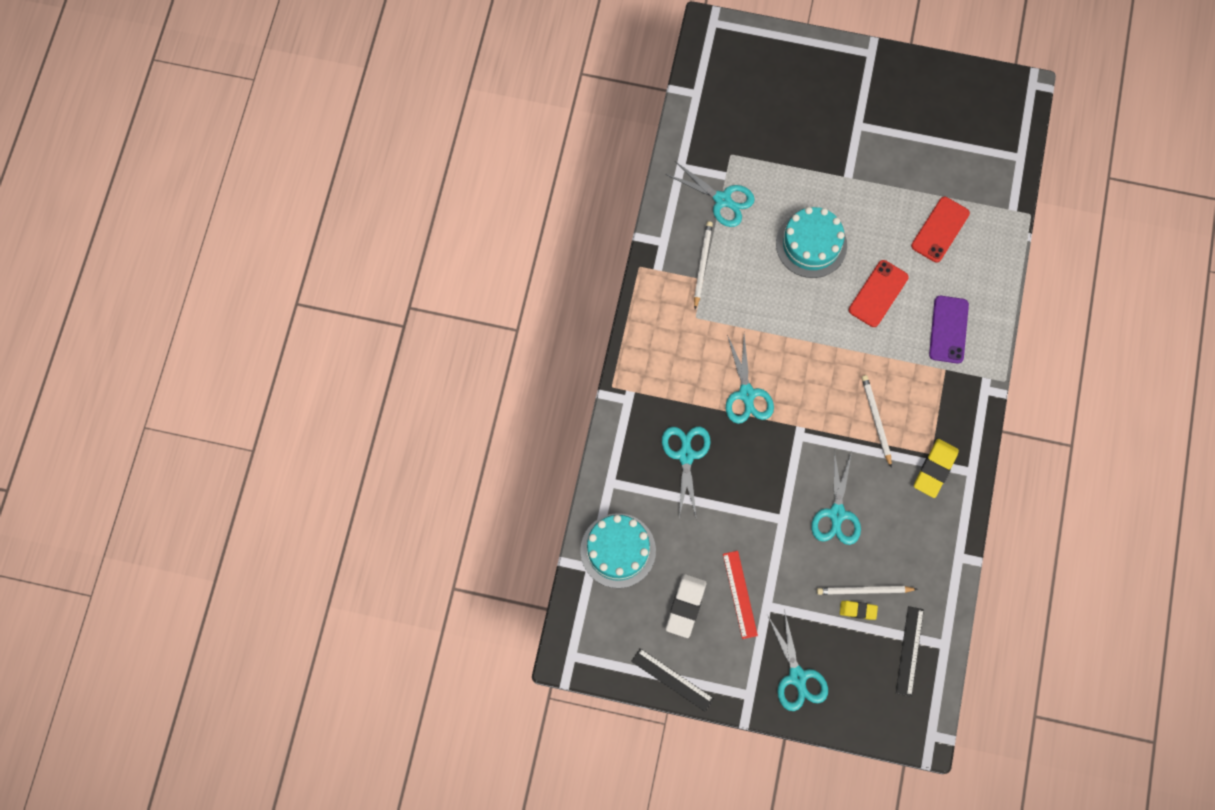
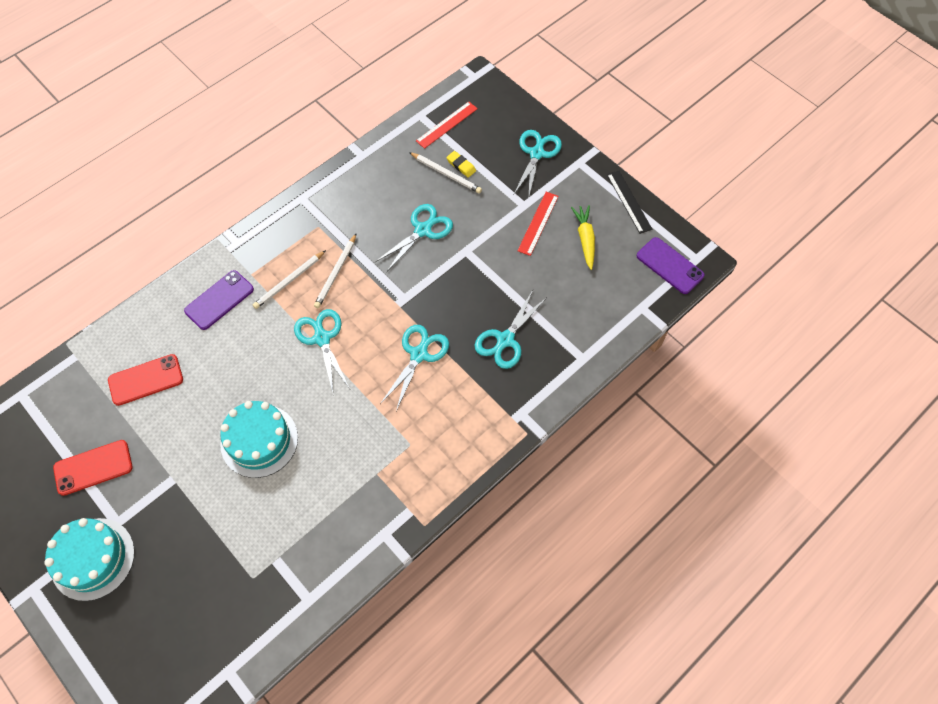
camera: 145 degrees left, 10 degrees down
turquoise cake [580,513,656,588] -> turquoise cake moved to [44,518,135,601]
turquoise scissors [666,161,755,227] -> turquoise scissors moved to [294,309,350,392]
white eraser [666,574,706,638] -> yellow carrot [571,205,595,270]
white pencil [694,222,713,309] -> white pencil moved to [253,250,326,309]
red phone [849,260,909,327] -> red phone moved to [53,440,133,496]
black ruler [896,606,924,697] -> red ruler [416,101,478,149]
yellow eraser [914,439,959,498] -> none
none -> purple phone [637,237,704,294]

